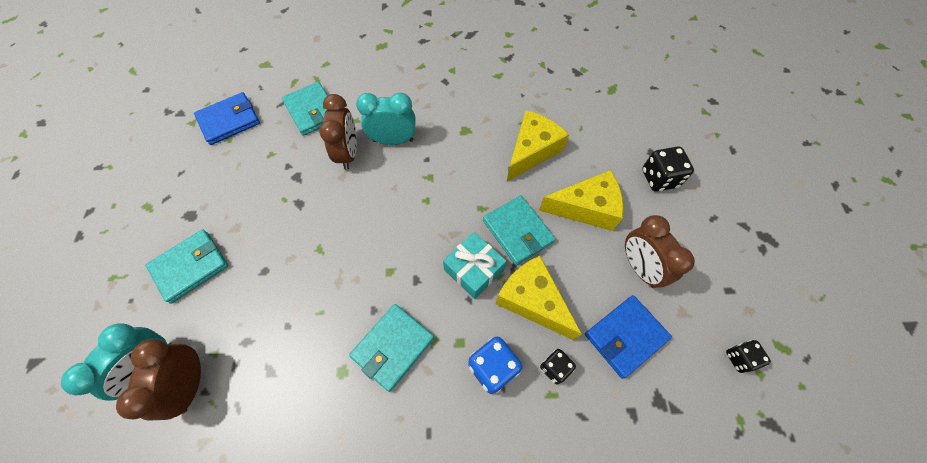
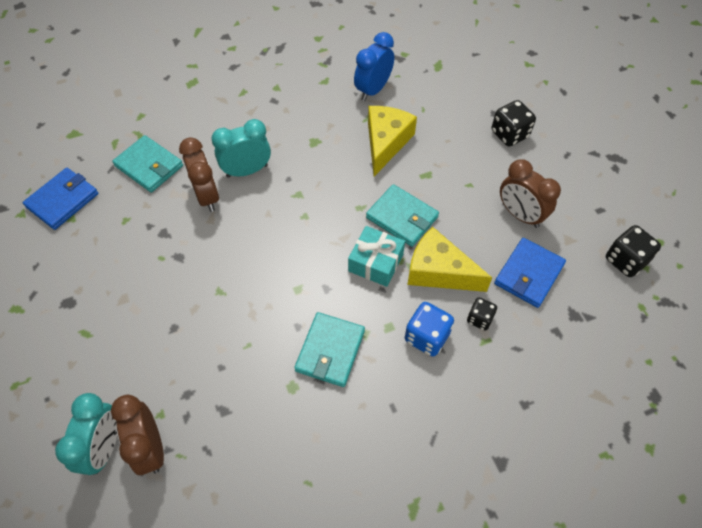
camera: 20 degrees left, 5 degrees down
turquoise wallet [146,229,228,304] -> none
yellow cheese [539,170,623,231] -> none
black dice [726,340,771,373] -> black dice [606,225,661,277], size x1.60
none -> blue clock [354,32,394,101]

